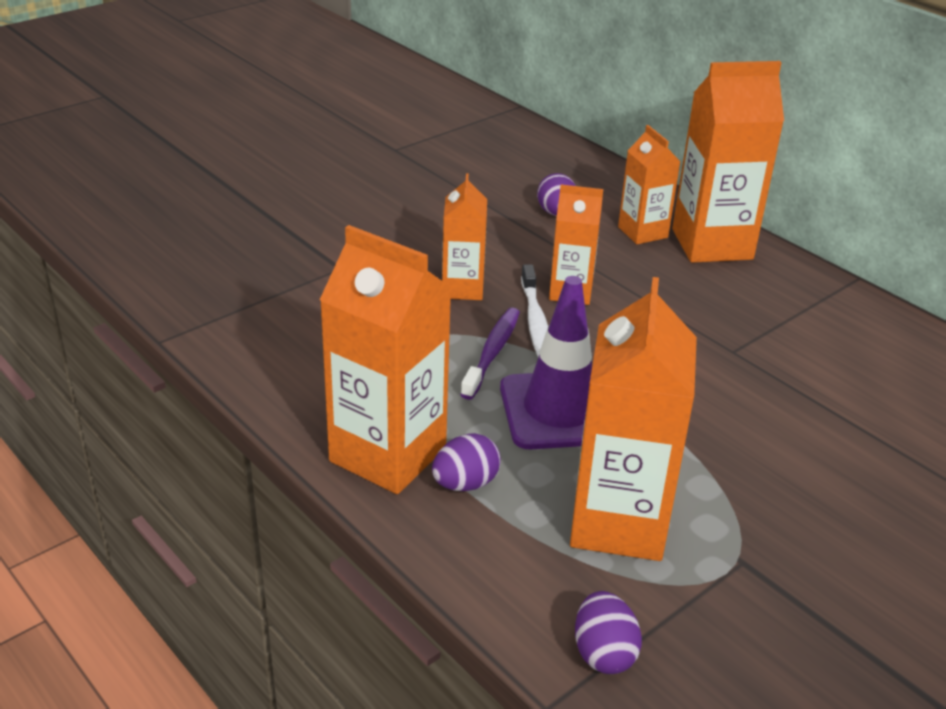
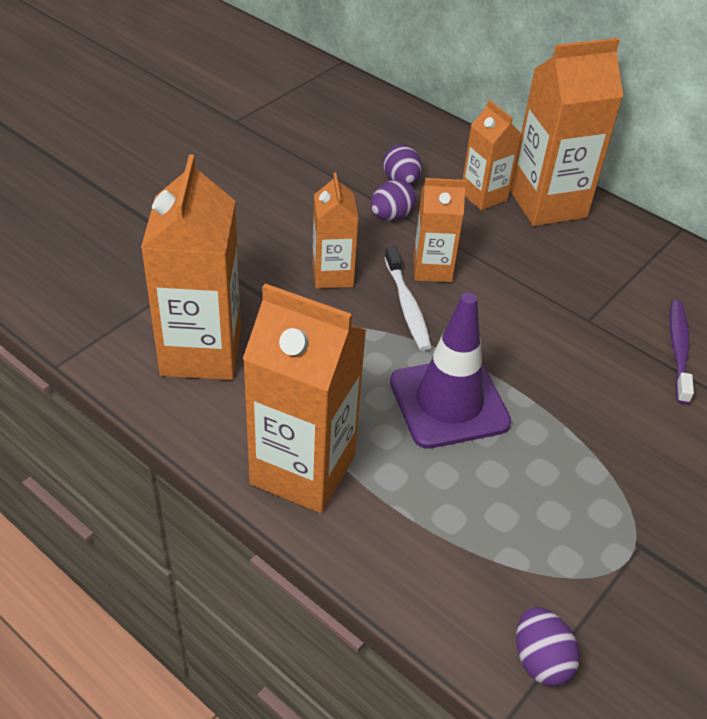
camera: 10 degrees left, 10 degrees up
purple egg [432,433,501,491] -> purple egg moved to [370,180,416,221]
purple toothbrush [460,308,520,400] -> purple toothbrush moved to [670,300,694,405]
orange carton [570,277,697,561] -> orange carton moved to [141,154,241,380]

